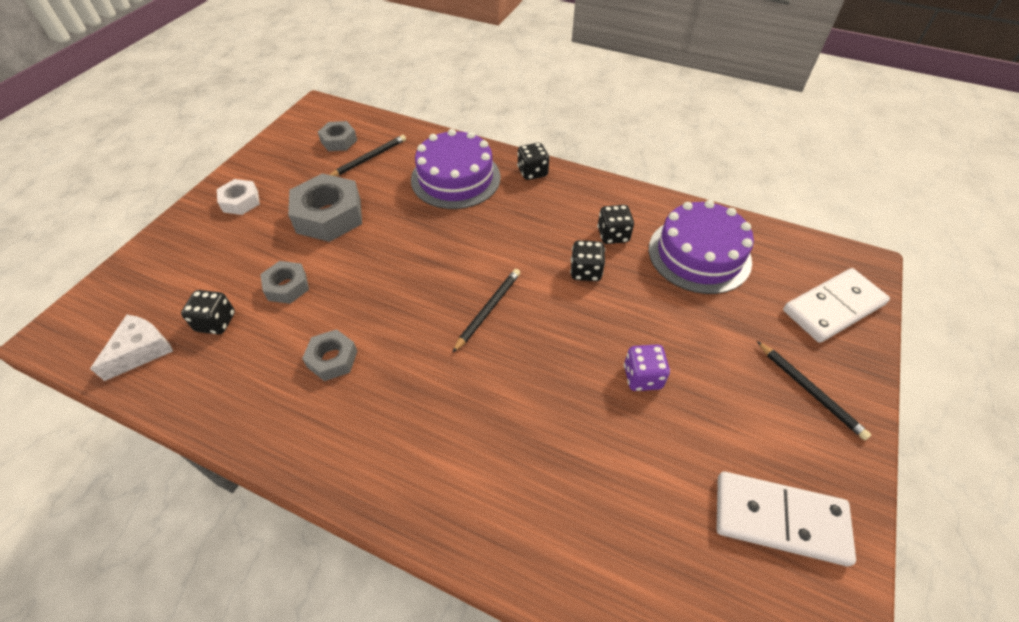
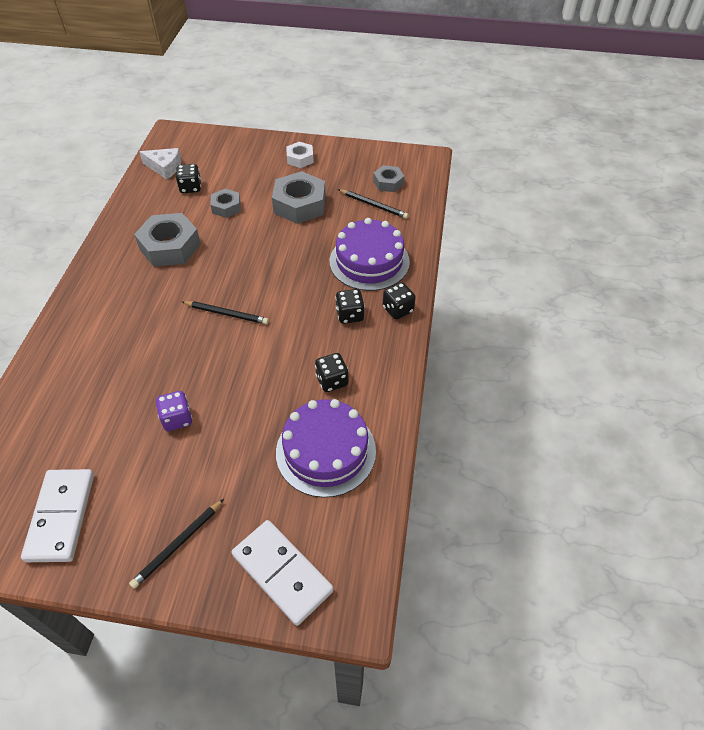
camera: 75 degrees right, 0 degrees up
grey nut [302,329,358,381] -> grey nut [134,213,201,267], size x1.78
black dice [570,240,605,281] -> black dice moved to [335,289,365,324]

